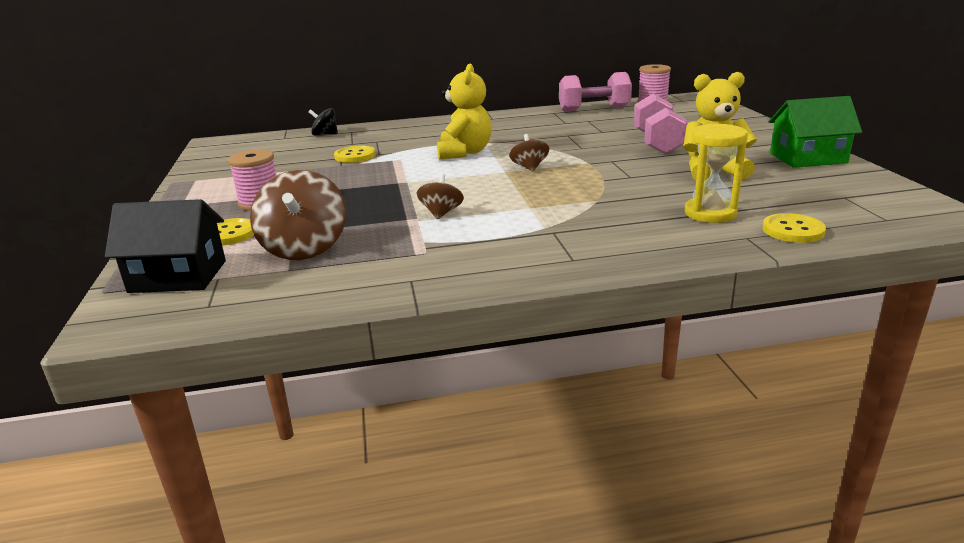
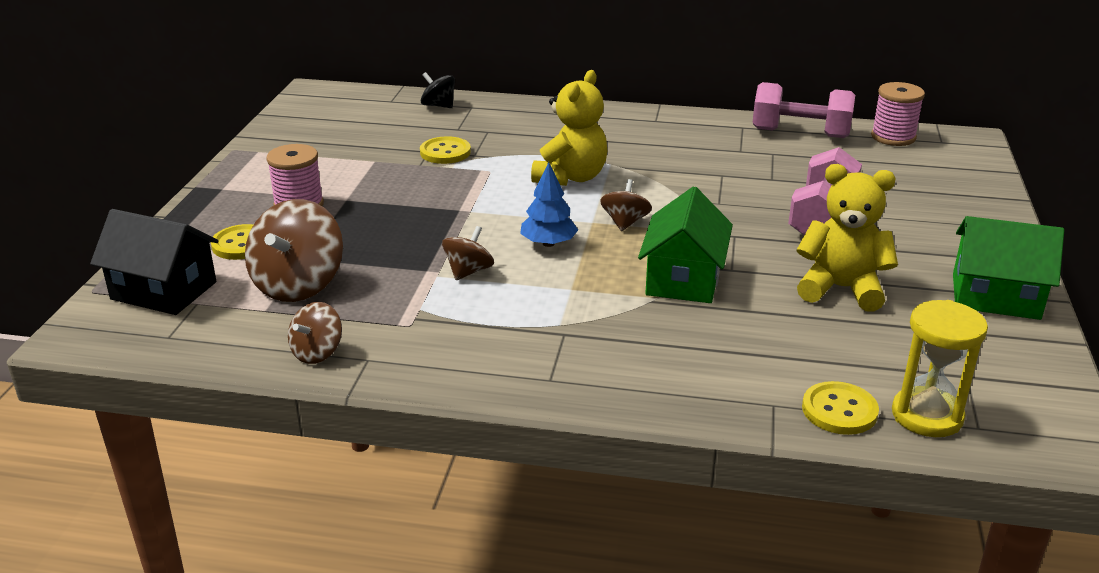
camera: 20 degrees right, 5 degrees up
yellow hourglass [685,123,748,223] -> yellow hourglass moved to [892,300,988,437]
none -> brown spinning top [288,302,342,364]
none -> blue tree [520,162,578,247]
none -> green house [638,186,733,303]

